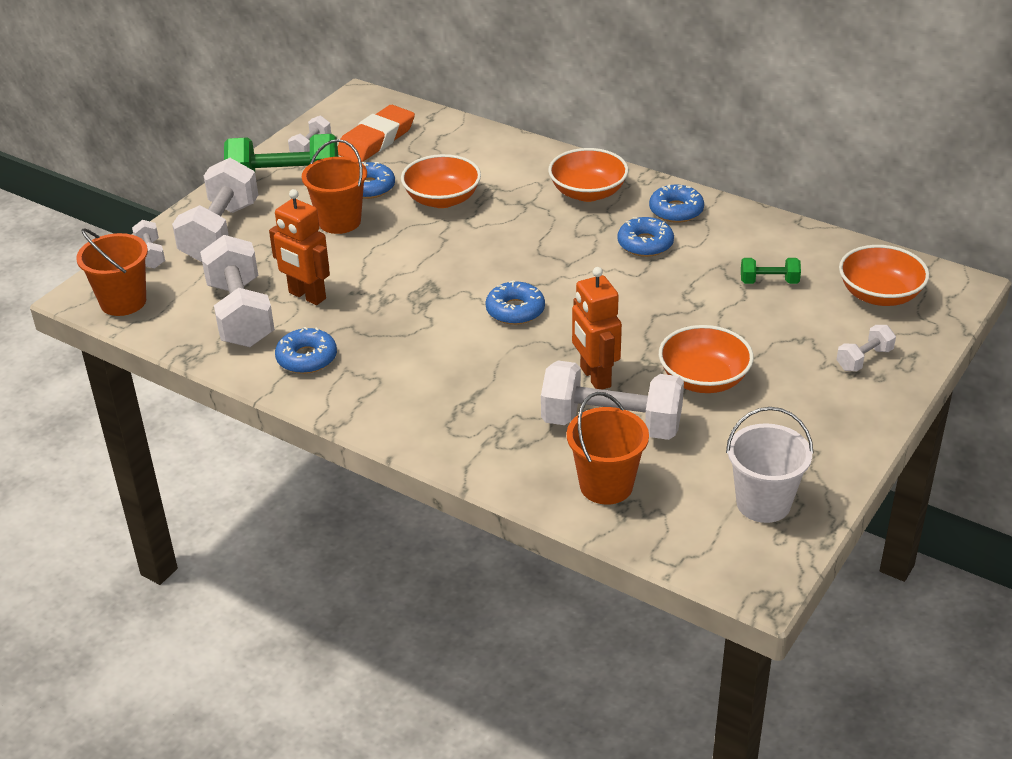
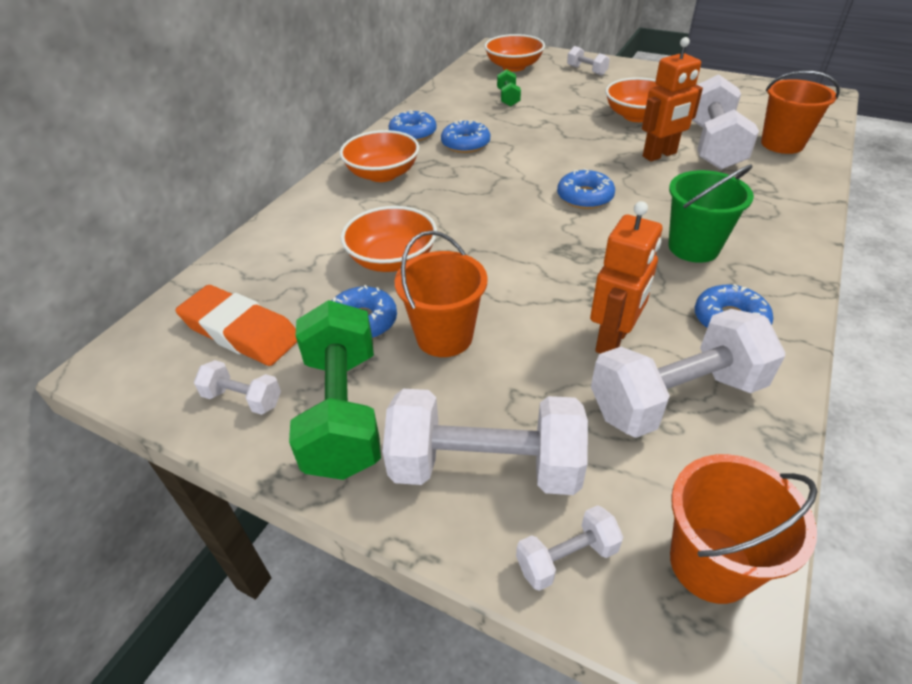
camera: 95 degrees left, 5 degrees up
white bucket [726,407,814,523] -> none
none -> green bucket [668,164,754,263]

